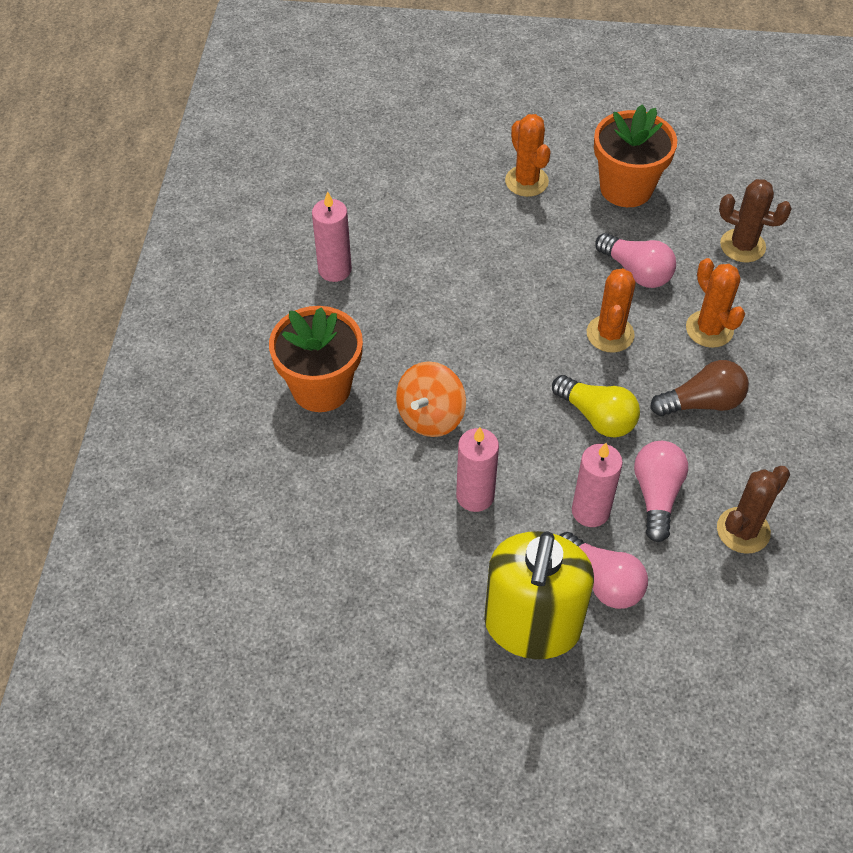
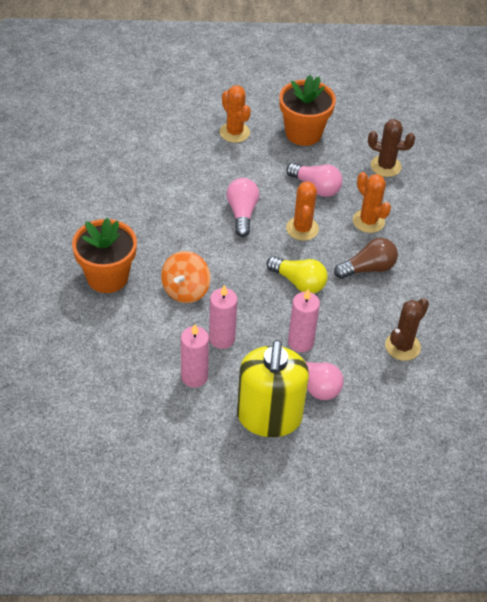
camera: 10 degrees left, 5 degrees down
pink candle [312,191,352,282] -> pink candle moved to [181,324,209,388]
pink light bulb [634,441,688,542] -> pink light bulb moved to [227,178,259,237]

